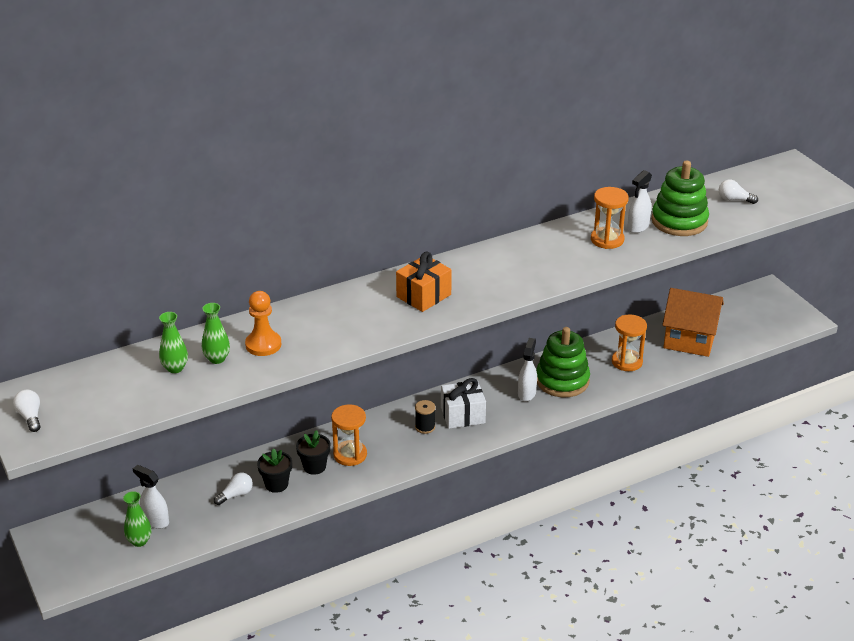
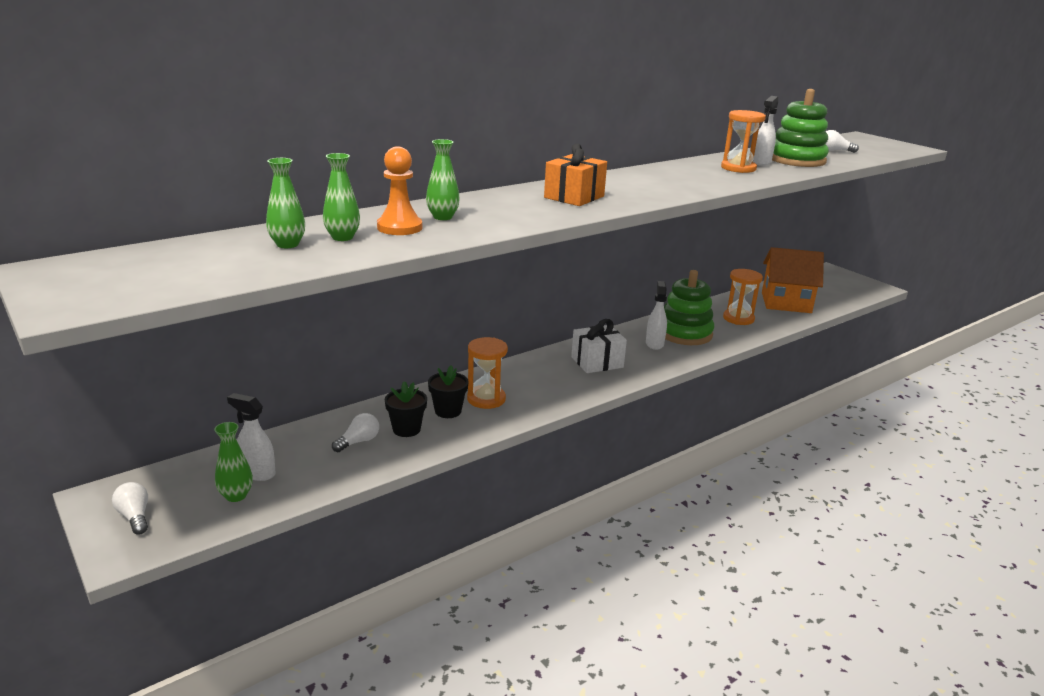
camera: 10 degrees left, 10 degrees down
white light bulb [13,390,40,432] -> white light bulb moved to [112,482,148,535]
black spool [415,400,435,434] -> none
none -> green vase [426,139,460,220]

